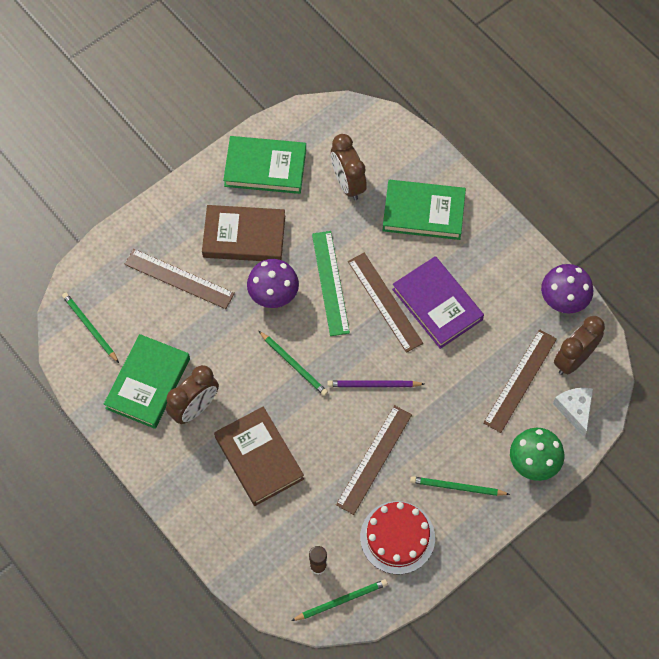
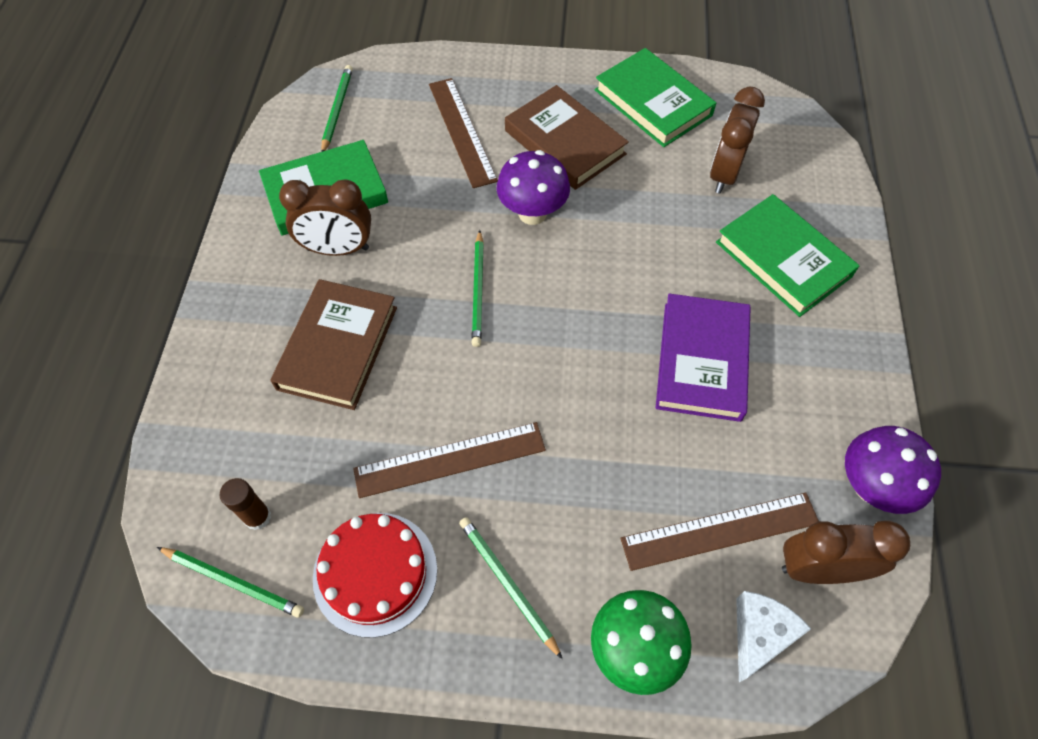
camera: 45 degrees right, 5 degrees down
green ruler [312,231,350,336] -> none
purple pencil [328,380,424,387] -> none
brown ruler [348,253,423,353] -> none

